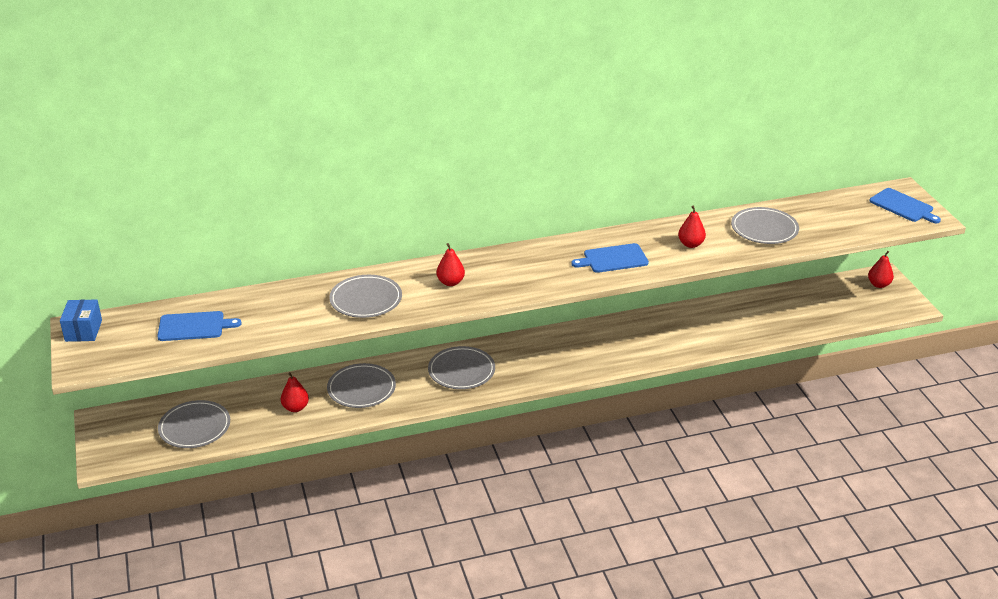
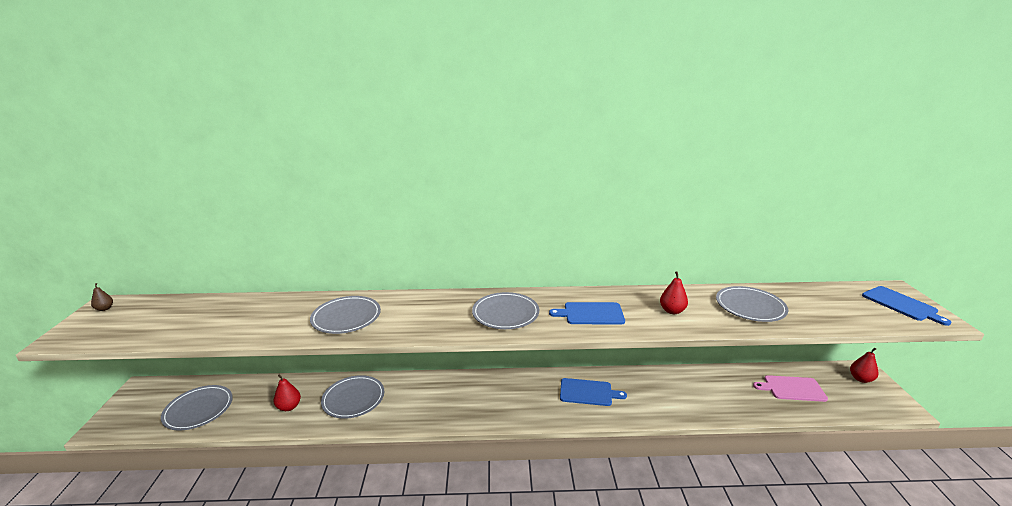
camera: 15 degrees right, 10 degrees down
blue box [60,299,102,342] -> brown pear [91,283,113,311]
blue cutting board [157,311,242,341] -> blue cutting board moved to [560,378,627,406]
grey plate [428,346,495,389] -> grey plate moved to [472,292,539,329]
red pear [437,243,465,286] -> none
none -> pink cutting board [753,375,828,402]

